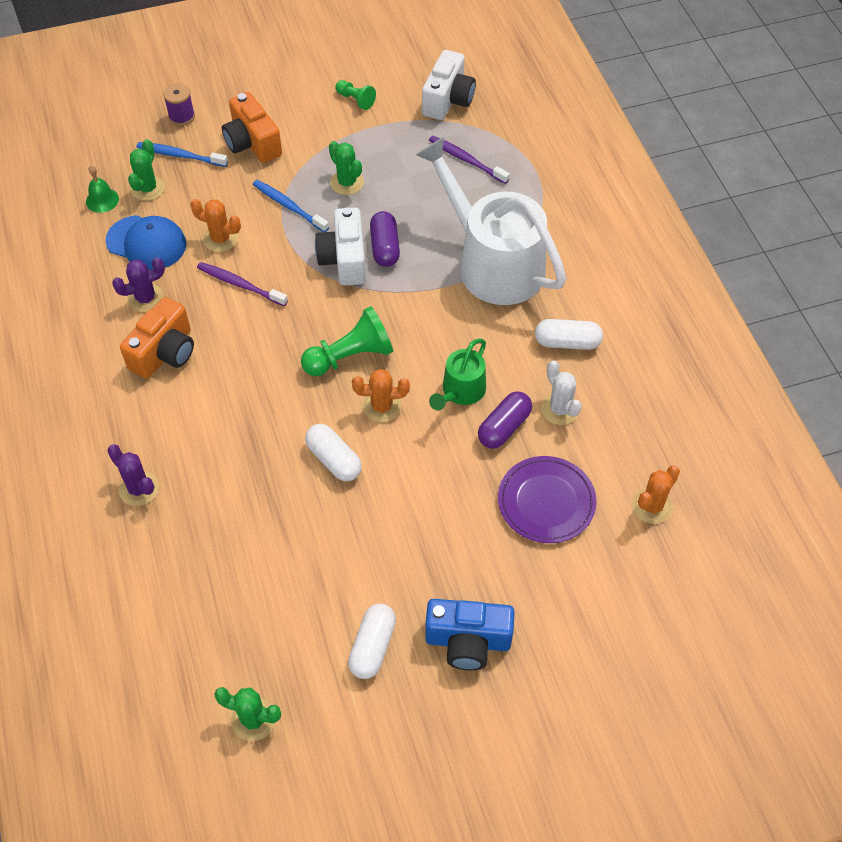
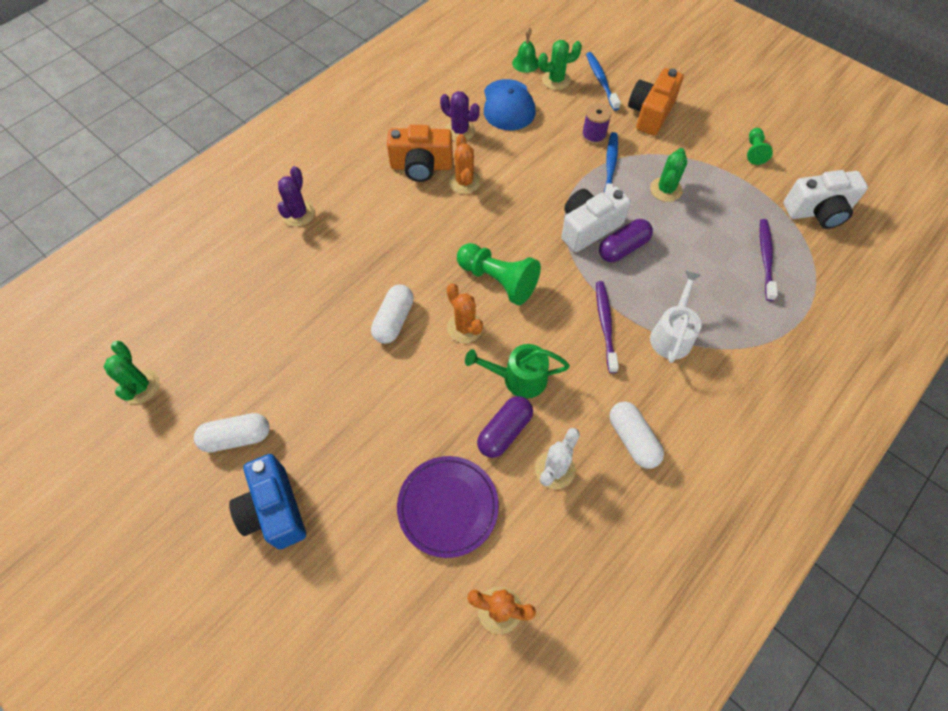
camera: 60 degrees right, 5 degrees up
purple spool [163,83,195,126] -> purple spool moved to [582,103,612,144]
orange cactus [190,199,241,252] -> orange cactus moved to [449,134,481,194]
purple toothbrush [197,262,288,306] -> purple toothbrush moved to [596,281,619,373]
white watering can [416,137,567,305] -> white watering can [650,271,701,363], size x0.48
purple capsule [478,392,532,449] -> purple capsule turned 60 degrees counterclockwise [477,396,533,458]

